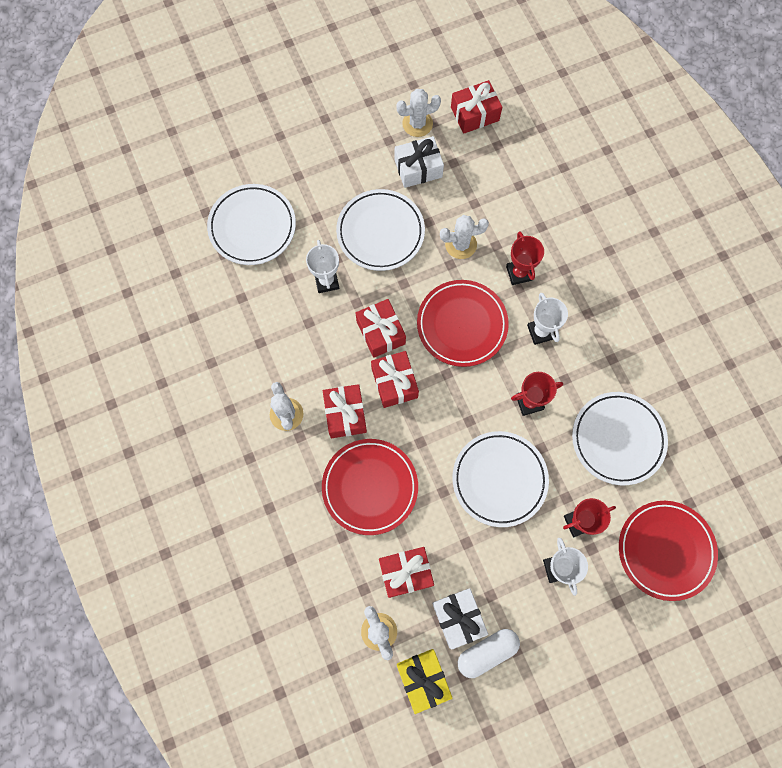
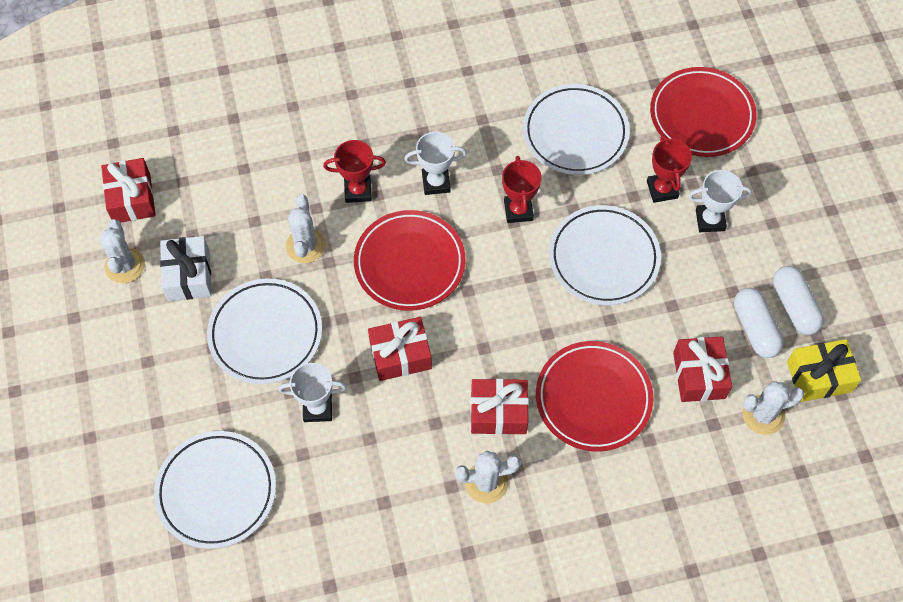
camera: 80 degrees left, 10 degrees down
red gift [371,351,419,408] -> none
white gift [432,588,488,650] -> white capsule [734,288,784,358]

